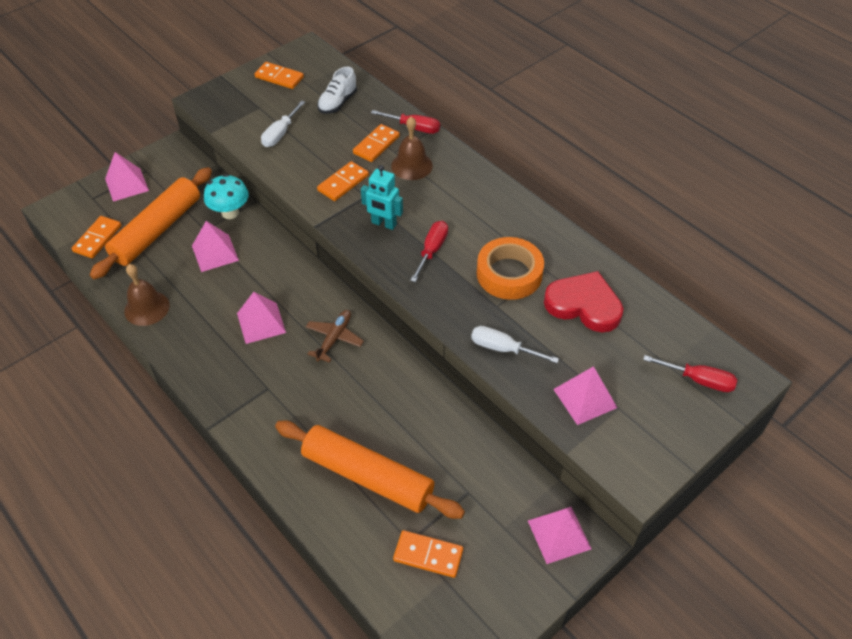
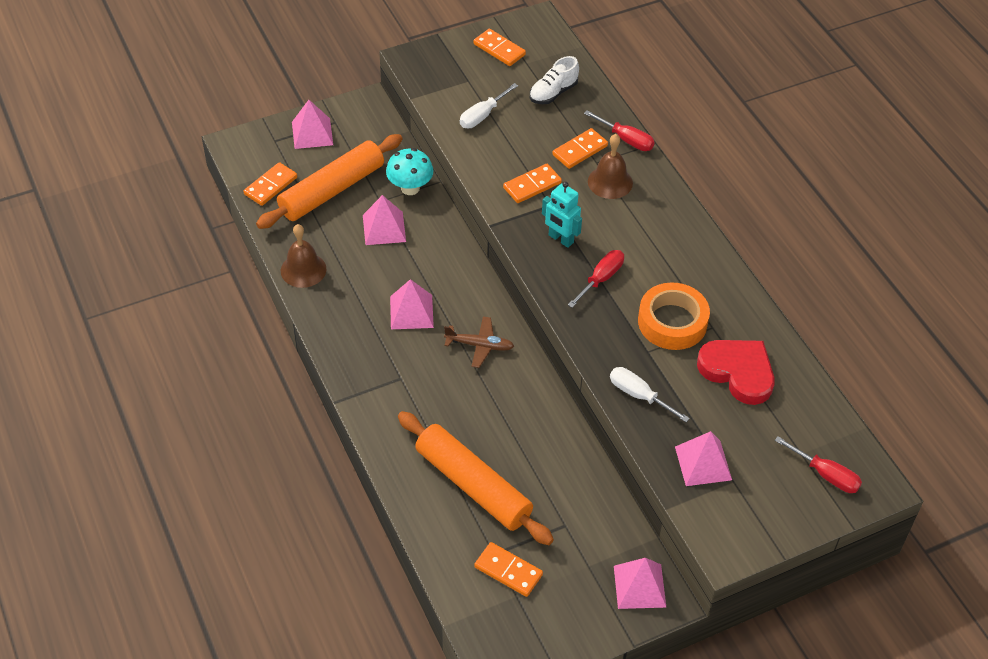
camera: 15 degrees right, 0 degrees up
brown plane [306,310,364,363] -> brown plane turned 60 degrees clockwise [444,317,514,368]

